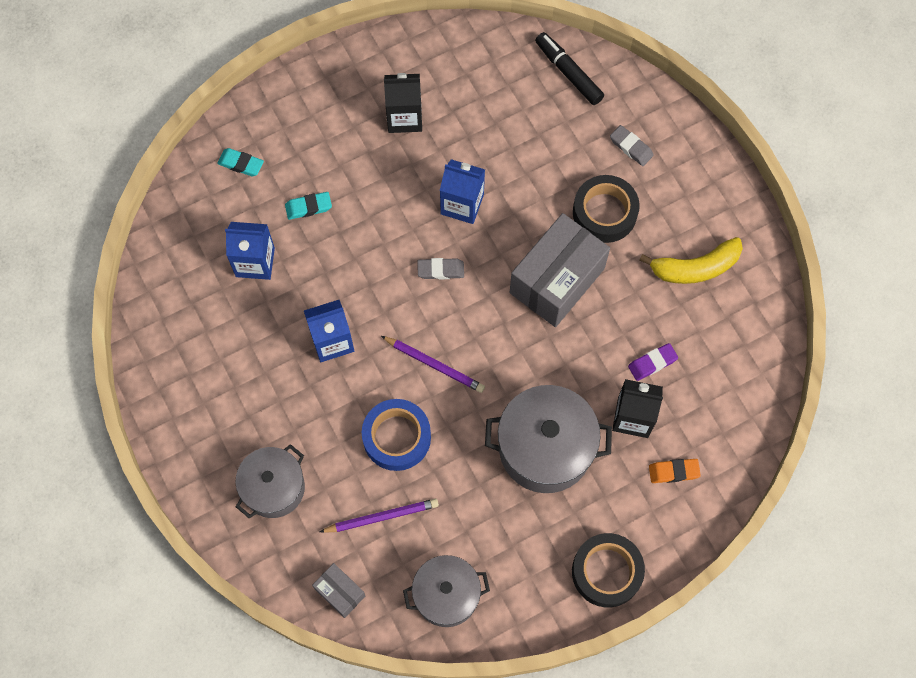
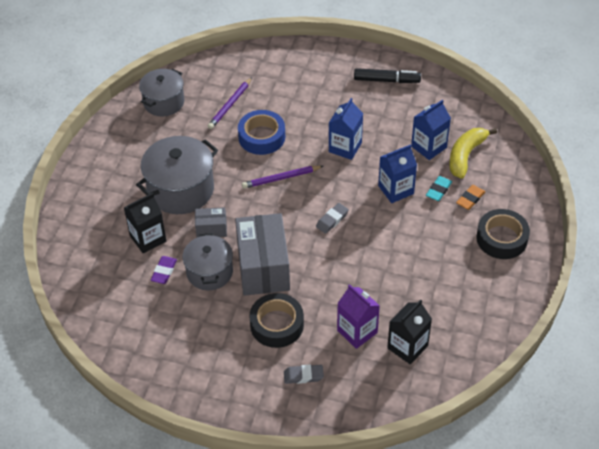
camera: 135 degrees right, 20 degrees down
turquoise eraser [217,148,264,176] -> none
grey pot [236,444,305,518] -> grey pot moved to [183,233,233,290]
grey box [312,563,365,618] -> grey box moved to [195,207,227,237]
black carton [384,73,422,133] -> black carton moved to [387,300,432,365]
blue carton [440,159,485,224] -> blue carton moved to [378,144,417,203]
black marker [535,32,604,105] -> black marker moved to [354,68,421,83]
black tape [572,533,645,607] -> black tape moved to [476,209,530,259]
yellow banana [640,237,743,284] -> yellow banana moved to [449,128,497,179]
orange eraser [649,459,701,483] -> orange eraser moved to [456,185,485,210]
none -> purple carton [337,284,380,349]

